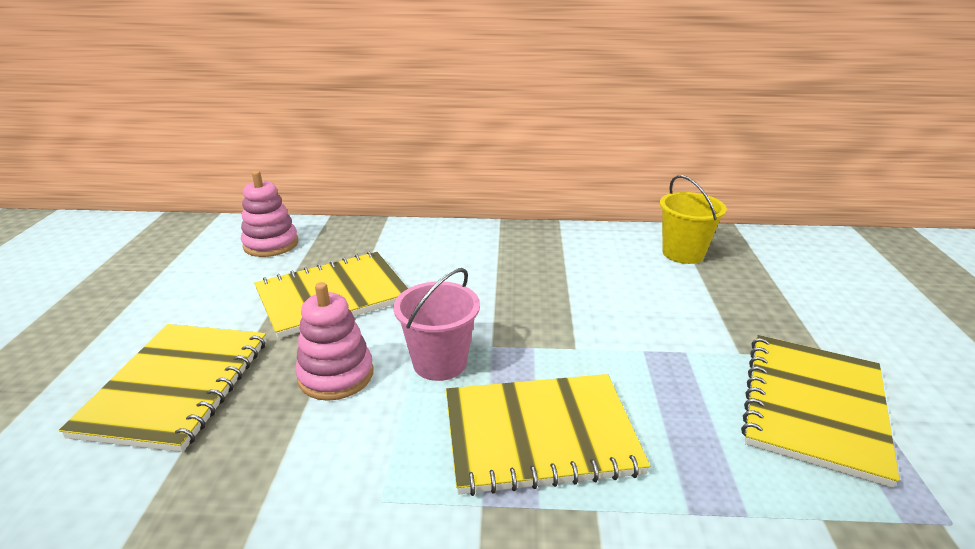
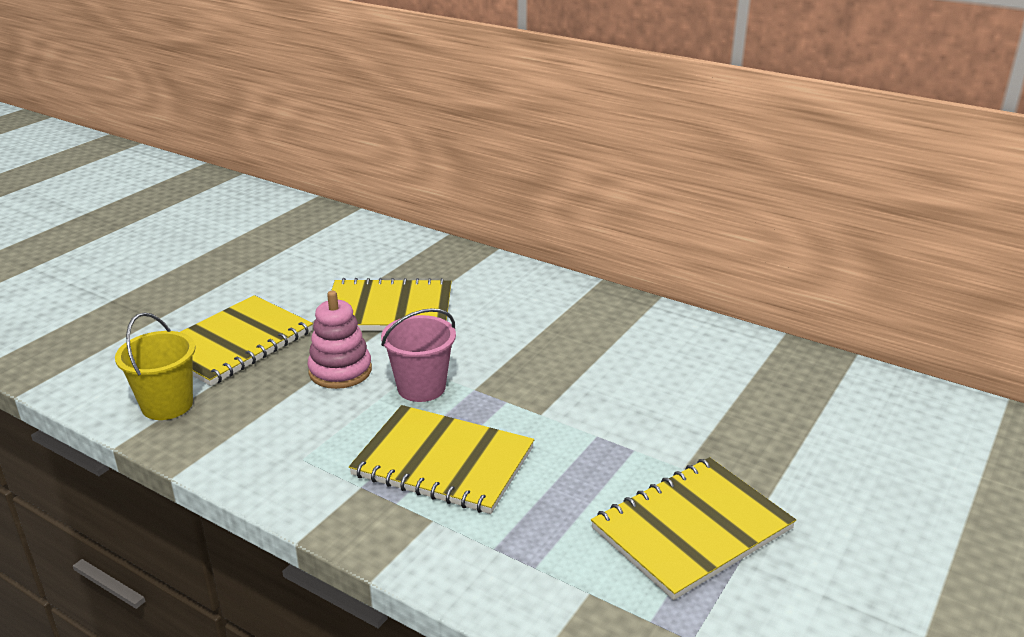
camera: 30 degrees right, 0 degrees up
pink stacking toy [241,171,298,257] -> none
yellow bucket [660,175,727,264] -> yellow bucket moved to [115,312,196,420]

